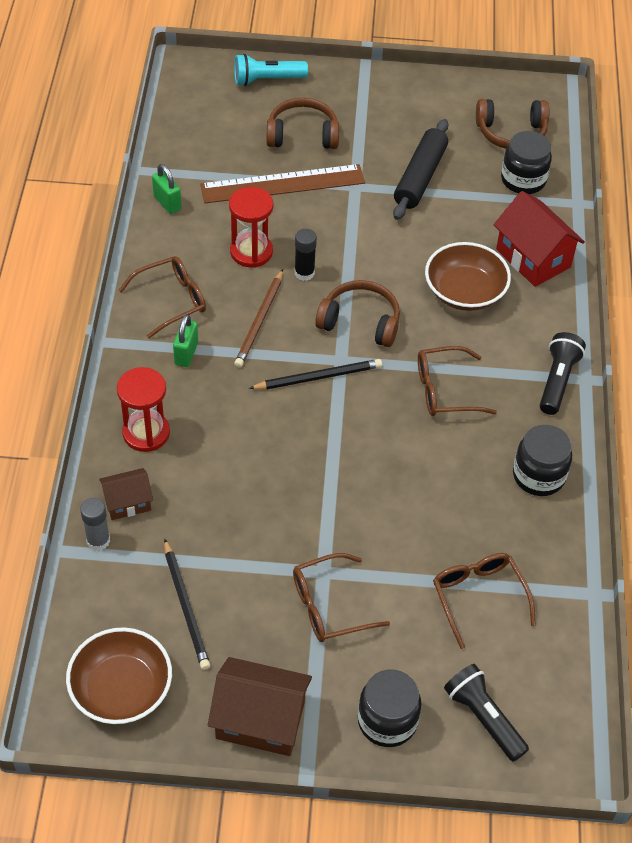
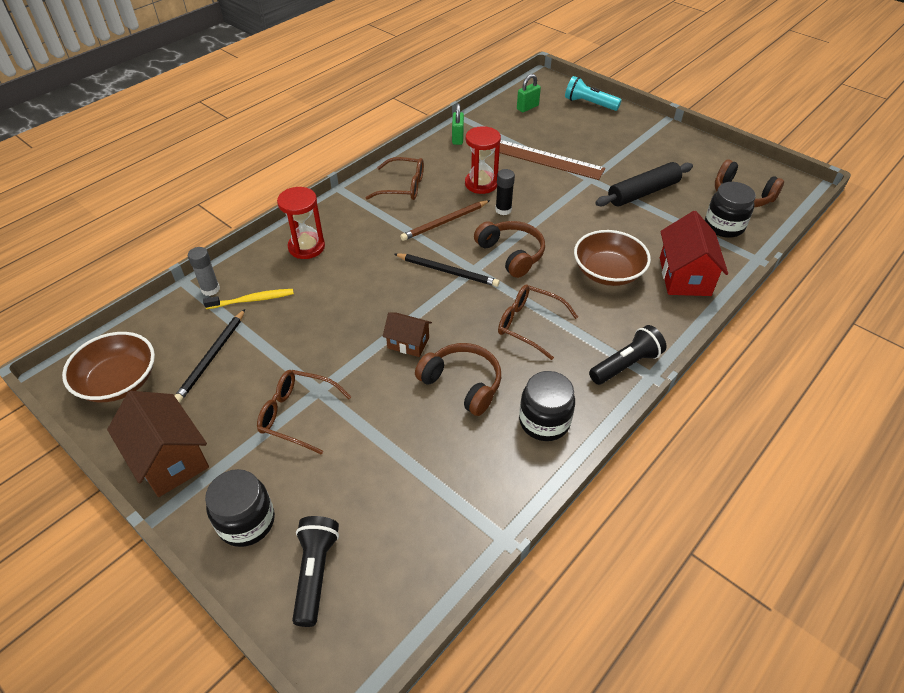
camera: 40 degrees right, 5 degrees down
brown house [99,468,153,520] -> brown house moved to [383,312,432,357]
green padlock [173,314,198,367] -> green padlock moved to [517,74,541,112]
brown headphones [267,98,339,149] -> brown headphones moved to [415,343,501,416]
brown glasses [433,553,536,649] -> none
none -> yellow toothbrush [203,289,294,309]

